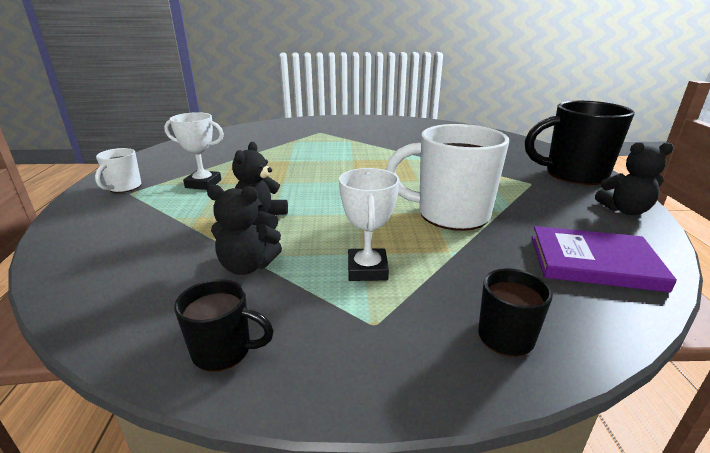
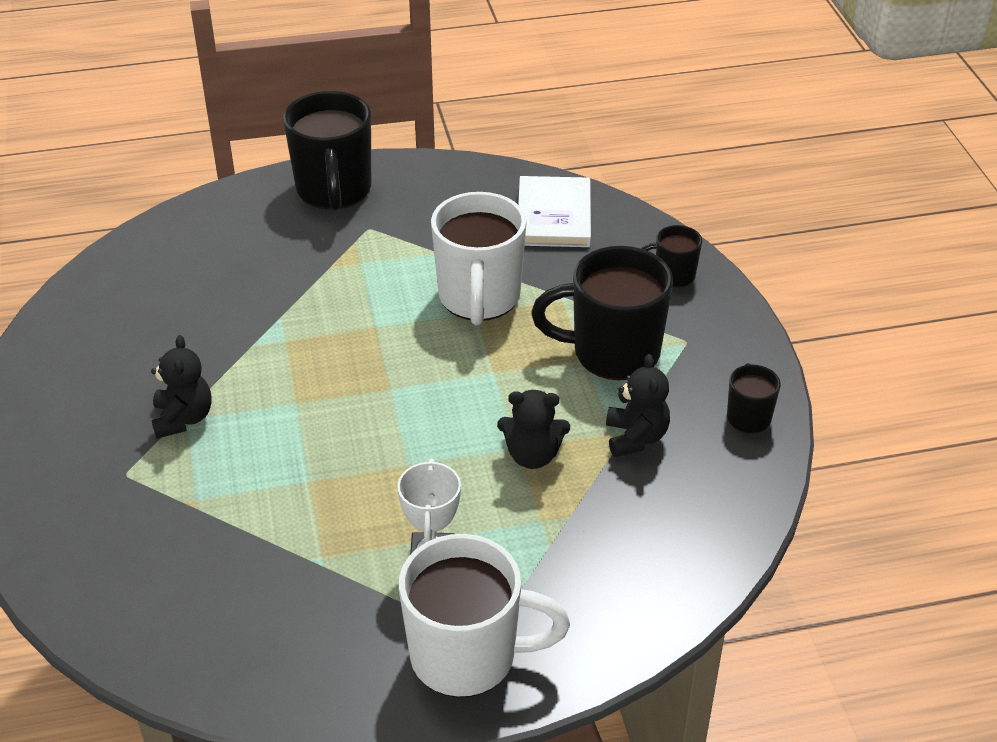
camera: 100 degrees left, 15 degrees up
white mug [95,148,141,193] -> white mug [399,534,570,698], size x2.01
white trophy [339,168,399,281] -> black mug [531,246,673,380]
purple book [532,226,677,292] -> white book [518,176,591,247]
black teddy bear [595,142,674,215] -> black teddy bear moved to [151,335,212,439]

